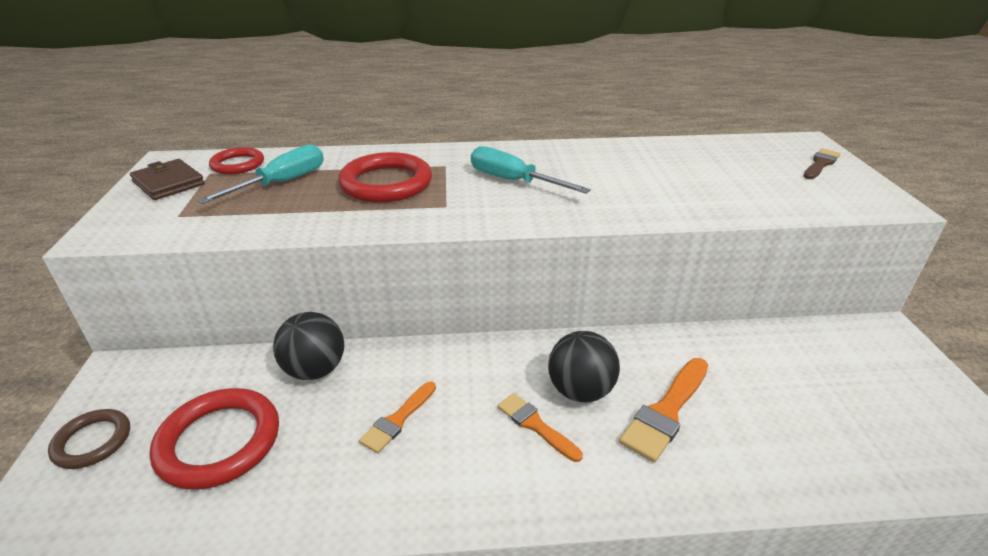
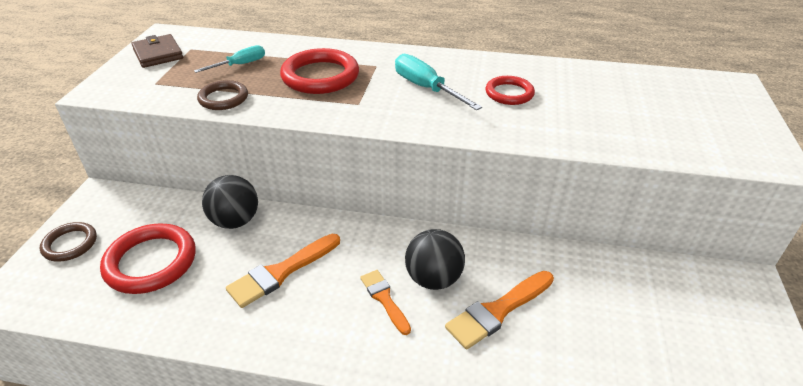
camera: 15 degrees right, 5 degrees up
turquoise screwdriver [197,145,324,204] -> turquoise screwdriver [194,45,265,73], size x0.66
red ring [209,147,264,174] -> red ring moved to [486,76,535,105]
orange brush [359,382,436,453] -> orange brush [226,234,340,308], size x1.56
brown brush [804,149,841,179] -> none
none -> brown ring [197,80,248,110]

